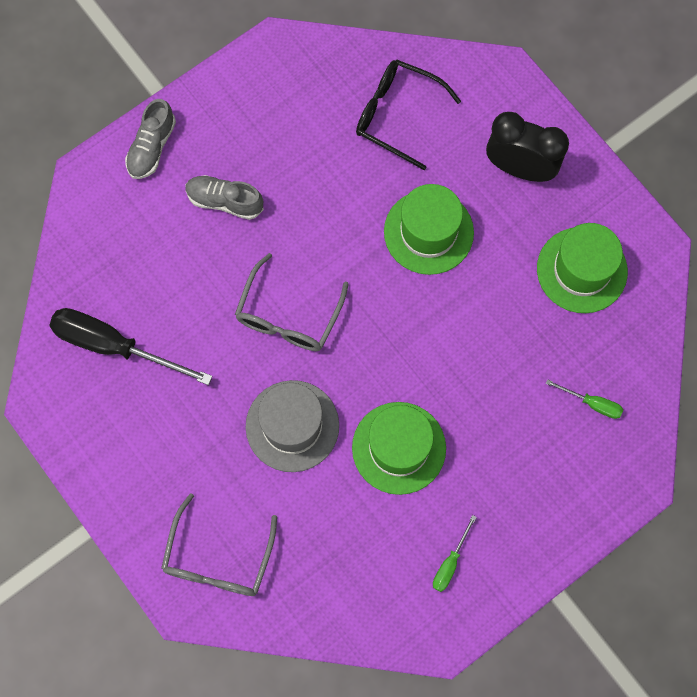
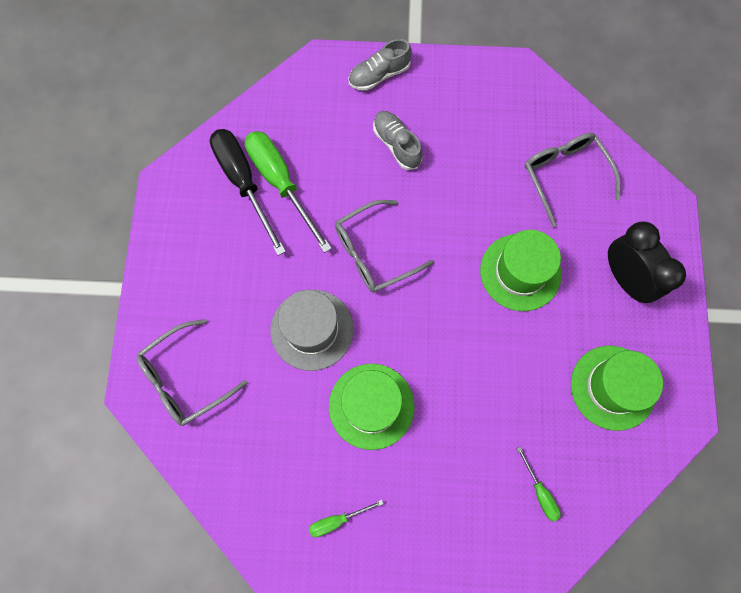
camera: 40 degrees right, 0 degrees up
black glasses [356,60,461,170] -> grey glasses [525,133,620,227]
none -> green screwdriver [245,131,332,253]

